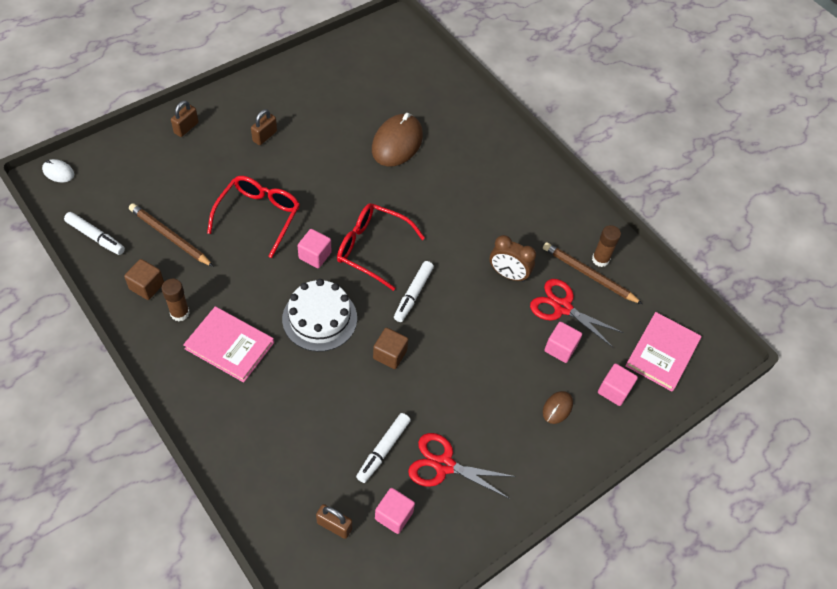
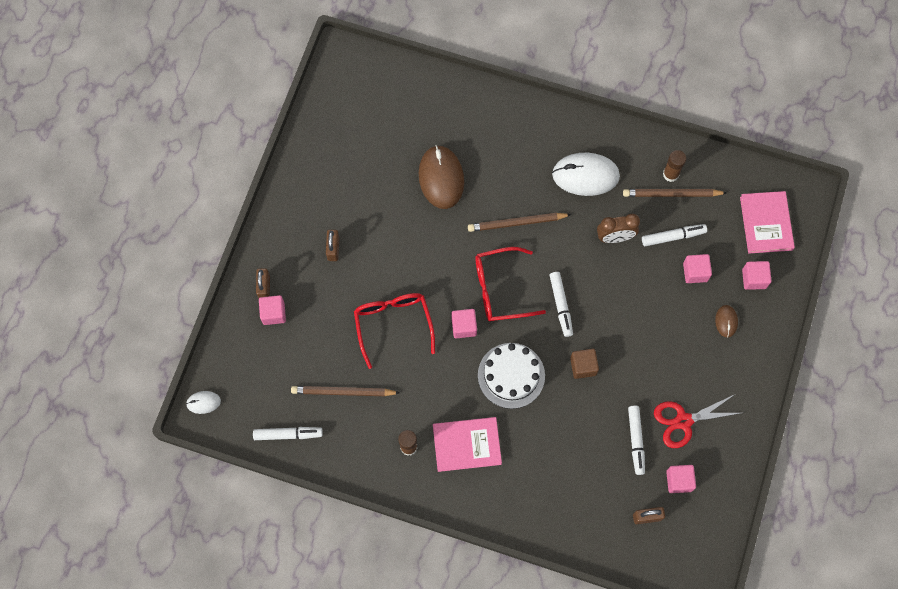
camera: 30 degrees left, 15 degrees up
brown cube [124,259,164,300] -> none
red scissors [530,279,624,348] -> white marker [642,224,707,246]
none -> pink cube [259,295,286,325]
none -> brown pencil [468,213,572,232]
none -> white mouse [552,153,620,196]

